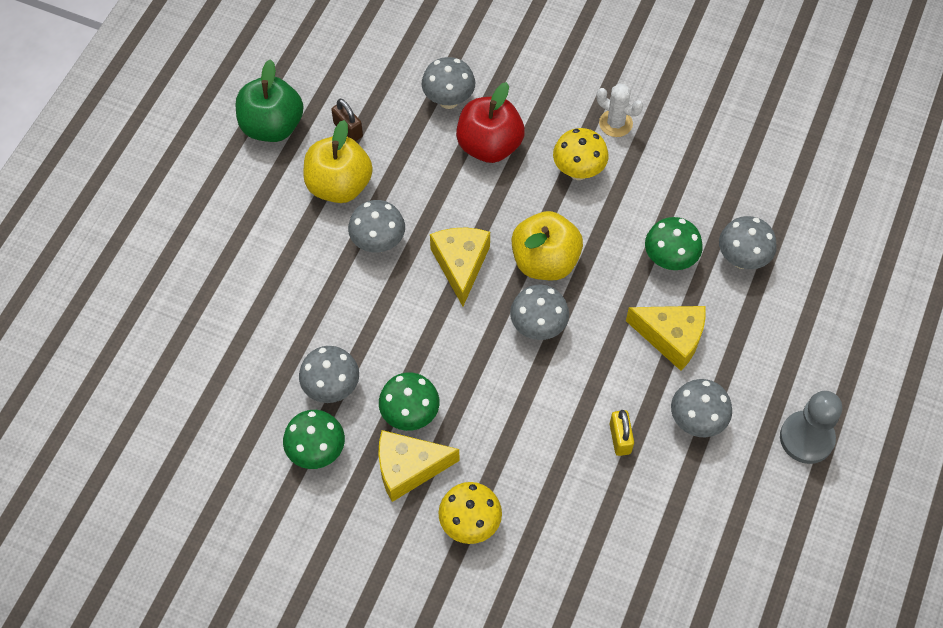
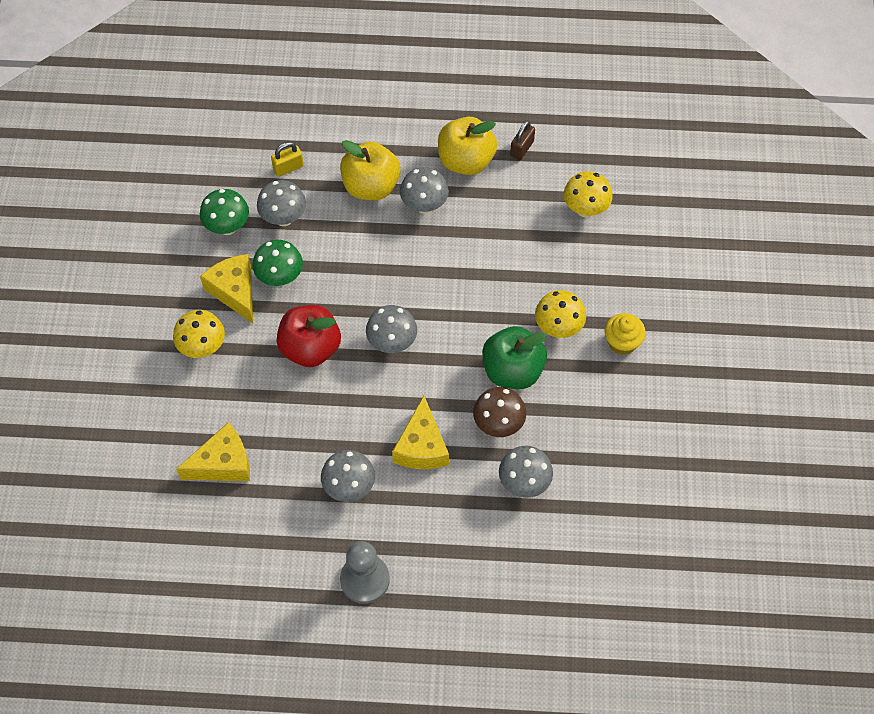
camera: 70 degrees right, 0 degrees up
green apple [236,59,303,142] -> green apple moved to [482,326,547,389]
grey mushroom [422,57,475,109] -> yellow mushroom [564,171,613,217]
yellow cheese [430,228,490,306] -> yellow cheese moved to [176,422,250,481]
red apple [456,82,525,163] -> red apple moved to [276,305,341,367]
yellow apple [511,211,583,280] -> yellow apple moved to [340,140,400,200]
white cactus [597,83,643,137] -> yellow cupcake [604,313,646,355]
yellow padlock [610,410,634,456] -> yellow padlock moved to [271,142,304,177]
green mushroom [645,217,703,270] -> brown mushroom [473,387,526,437]

